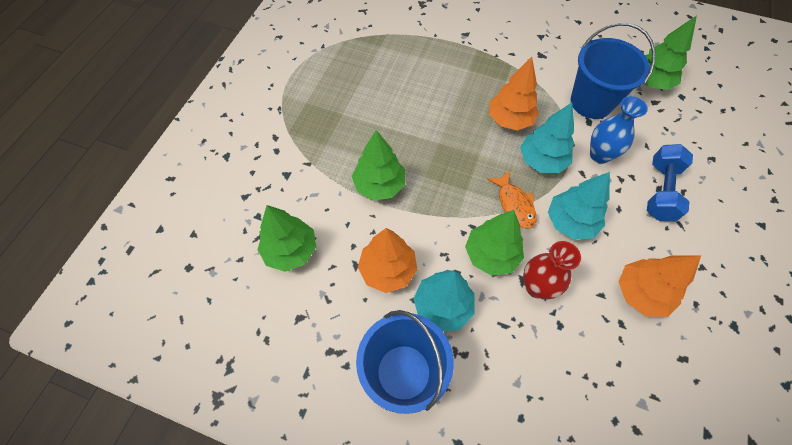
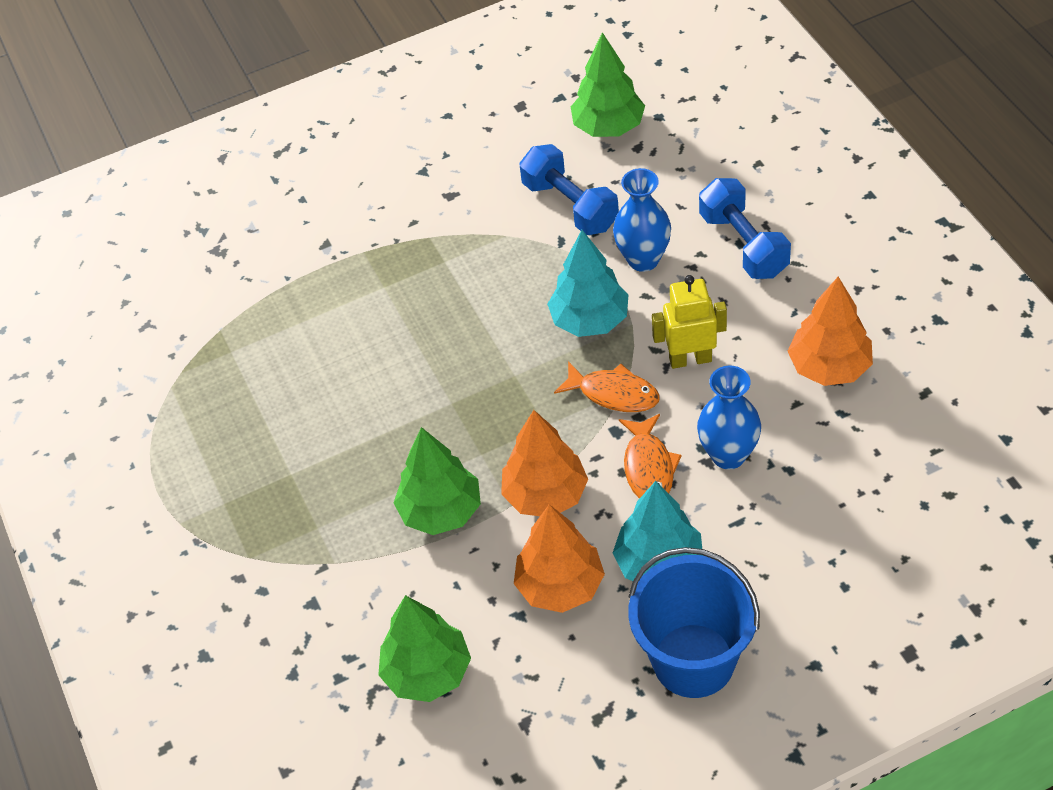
camera: 40 degrees left, 10 degrees down
green tree [465,210,524,276] -> orange fish [619,414,682,499]
orange tree [489,57,539,131] -> orange tree moved to [501,410,588,516]
red vase [523,241,581,299] -> blue vase [697,365,761,470]
turquoise tree [548,172,610,240] -> yellow robot [652,275,727,369]
blue bucket [571,23,656,119] -> blue dumbbell [519,144,619,235]

